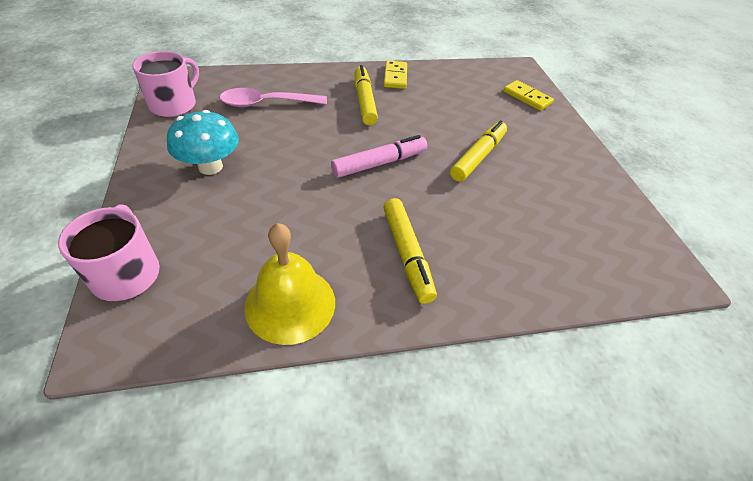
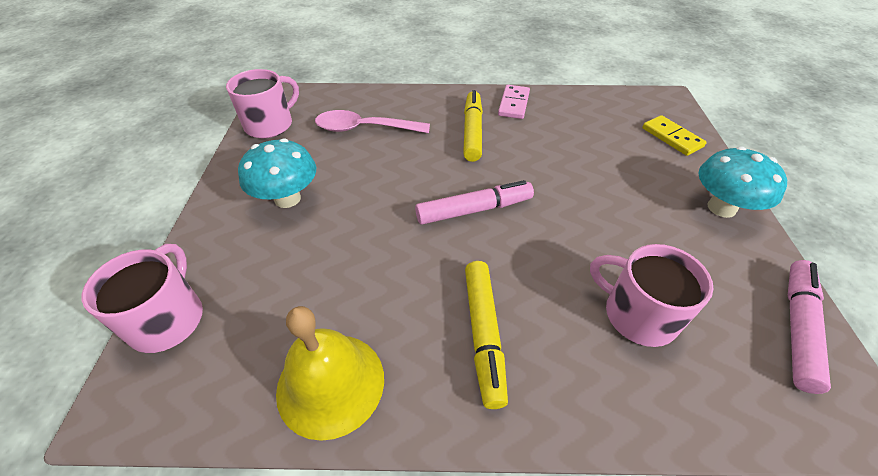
camera: 15 degrees right, 0 degrees up
yellow domino [384,60,407,89] -> pink domino [498,85,530,119]
yellow marker [450,120,507,182] -> none
none -> pink mug [590,244,714,347]
none -> turquoise mushroom [699,146,787,218]
none -> pink marker [788,260,831,394]

